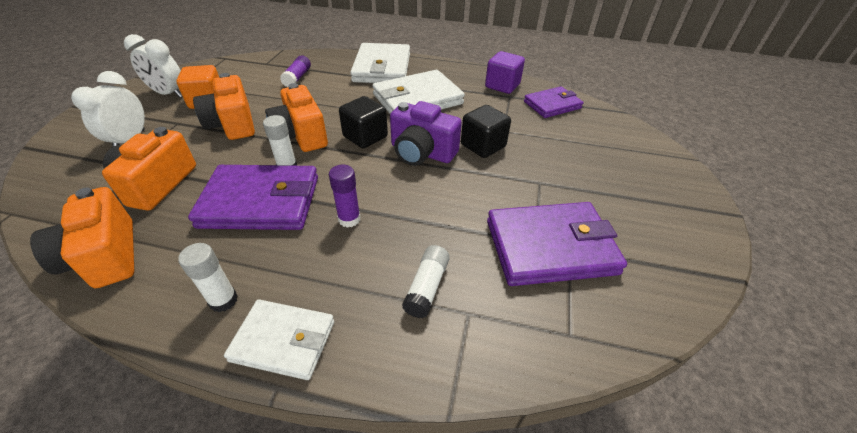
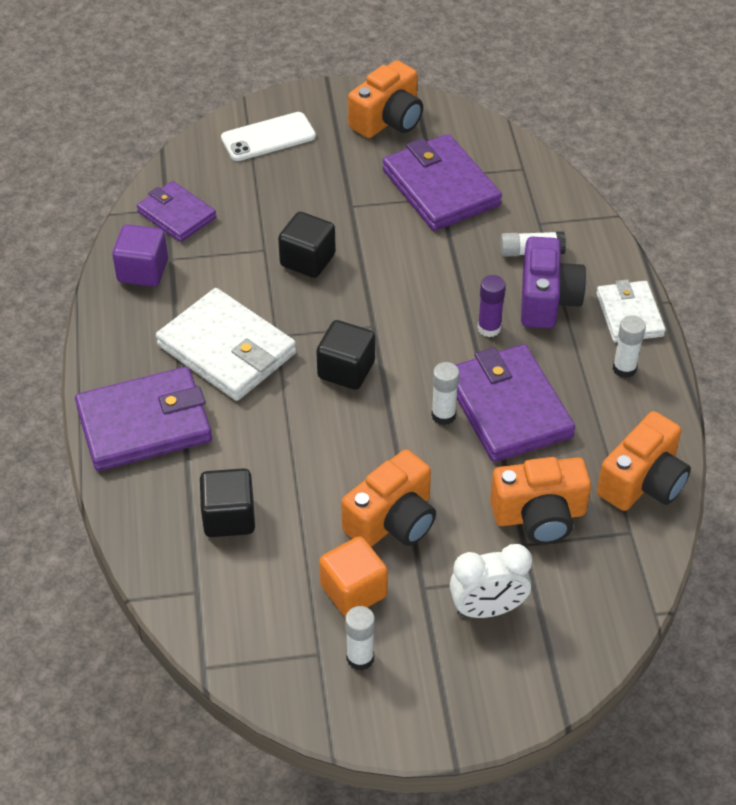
camera: 110 degrees left, 5 degrees up
white clock [124,34,182,98] -> white glue stick [345,606,375,670]
orange camera [265,83,328,152] -> orange camera moved to [348,60,423,138]
purple glue stick [280,55,311,87] -> black cube [200,468,255,537]
white wallet [350,43,410,83] -> purple wallet [75,367,212,471]
purple camera [390,101,462,166] -> purple camera moved to [521,237,587,328]
none -> white phone [221,112,316,161]

